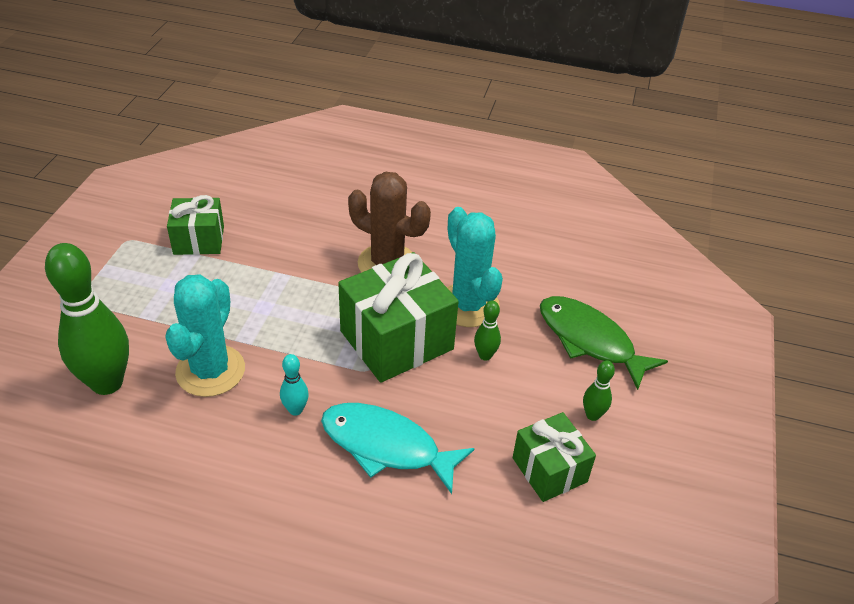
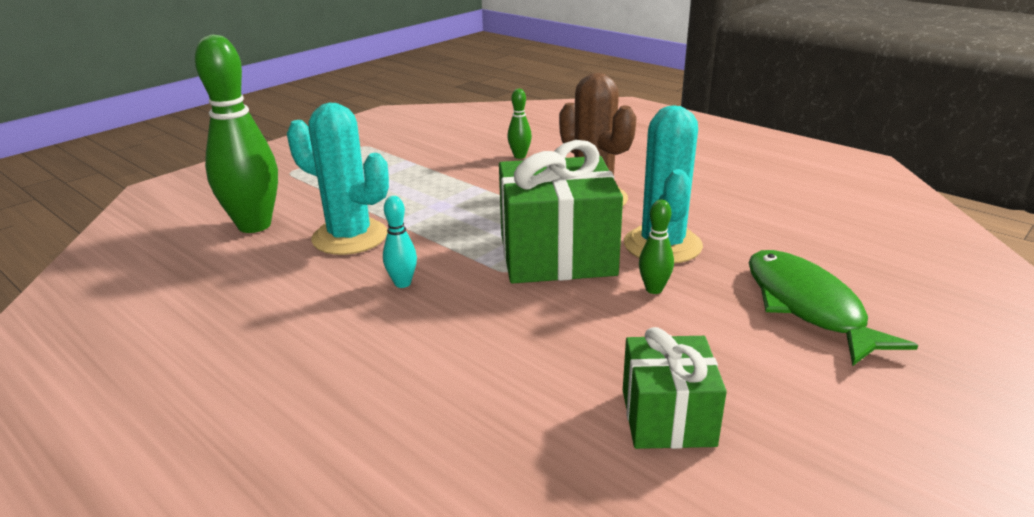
camera: 30 degrees right, 15 degrees down
turquoise cactus [165,274,245,397] -> turquoise cactus turned 75 degrees clockwise [287,103,389,255]
green gift [167,195,224,255] -> none
turquoise fish [321,403,474,494] -> none
green bowling pin [583,361,615,421] -> green bowling pin moved to [507,89,532,159]

